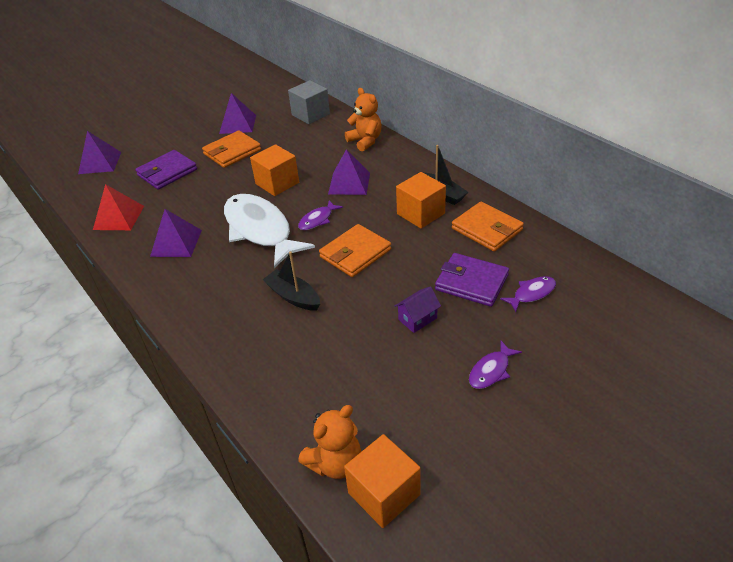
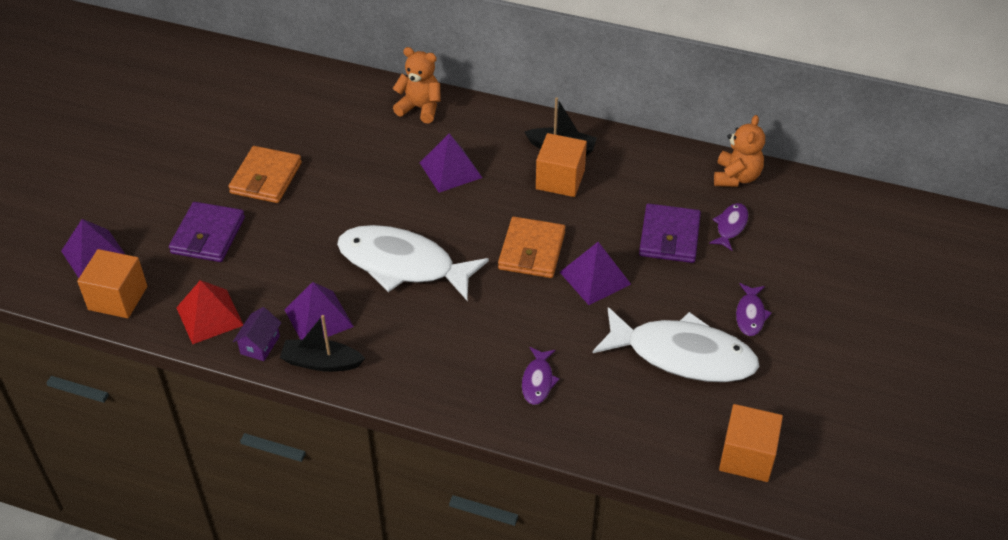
camera: 35 degrees left, 5 degrees up
purple pyramid [219,93,256,134] -> purple pyramid moved to [560,242,631,305]
orange cube [250,144,299,196] -> orange cube moved to [77,249,147,318]
black boat [263,252,320,311] -> black boat moved to [280,315,365,372]
grey cube [288,80,330,124] -> none
purple fish [298,200,343,230] -> purple fish moved to [522,347,560,405]
orange teddy bear [298,405,361,479] -> orange teddy bear moved to [714,115,765,187]
purple house [395,287,441,333] -> purple house moved to [233,307,281,361]
purple wallet [435,253,509,307] -> purple wallet turned 75 degrees counterclockwise [639,204,701,263]
orange wallet [452,202,524,251] -> none
none -> white fish [593,307,759,382]

